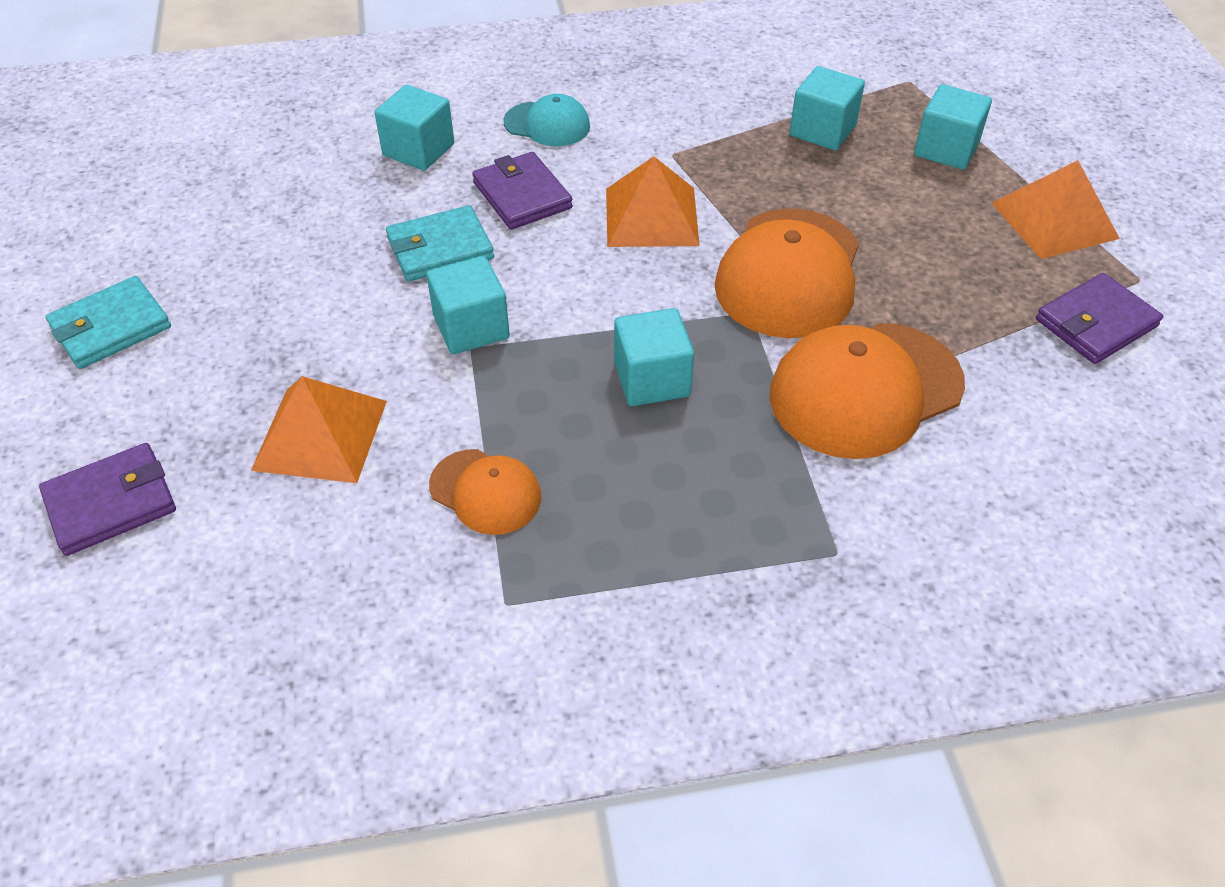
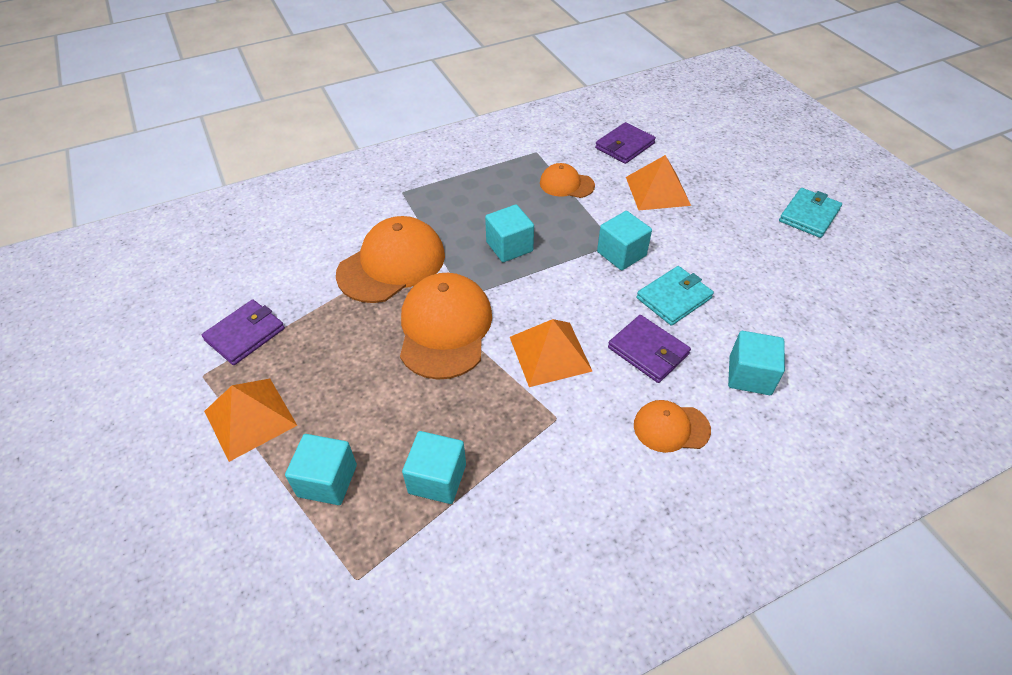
camera: 165 degrees right, 0 degrees up
purple wallet [39,443,176,556] -> purple wallet moved to [595,122,656,164]
turquoise cap [503,94,590,146] -> orange cap [634,400,711,453]

